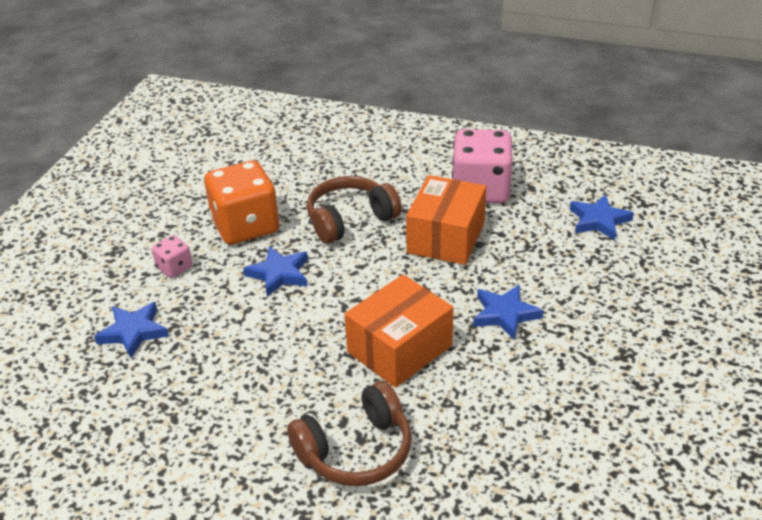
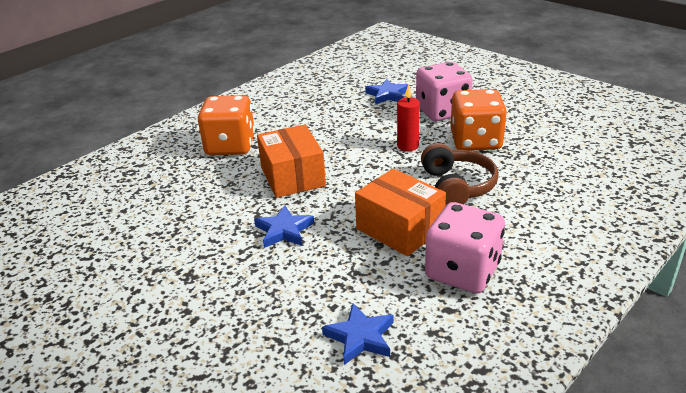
camera: 115 degrees right, 5 degrees down
pink dice [152,235,192,278] -> pink dice [416,62,473,121], size x2.13
blue star [243,246,308,297] -> red candle [397,84,420,151]
brown headphones [287,381,412,486] -> orange dice [198,95,255,155]

